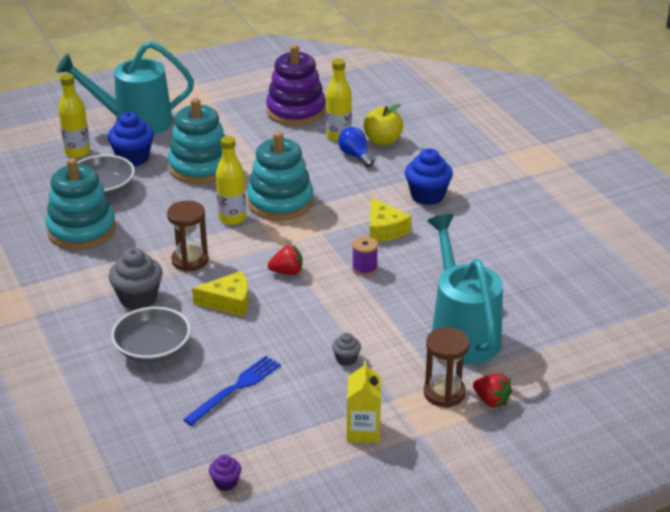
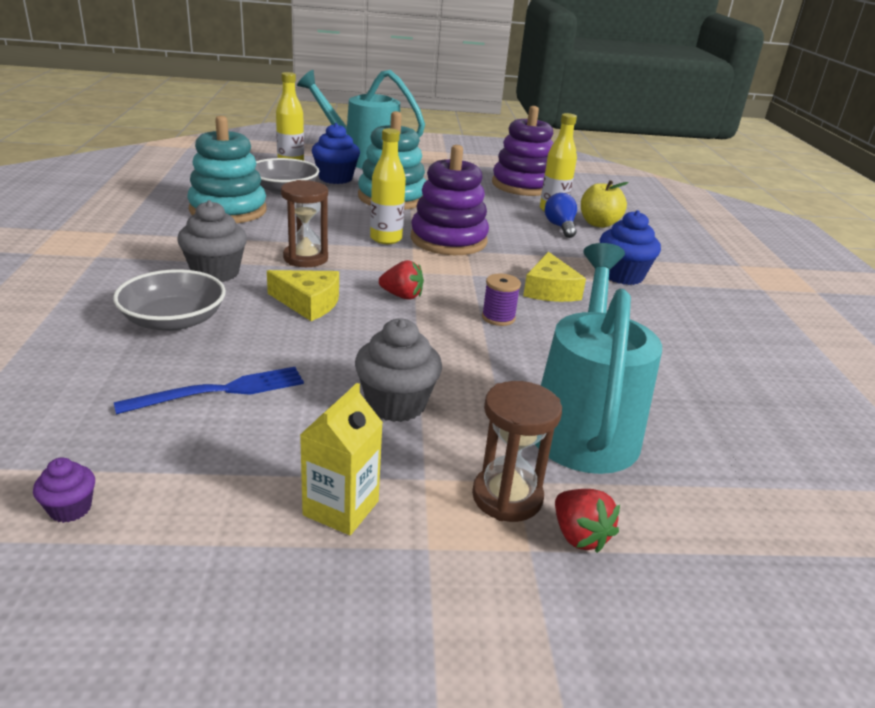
camera: 20 degrees right, 5 degrees down
turquoise stacking toy [247,131,314,221] -> purple stacking toy [411,145,489,255]
grey cupcake [332,333,361,366] -> grey cupcake [355,318,442,422], size x1.94

